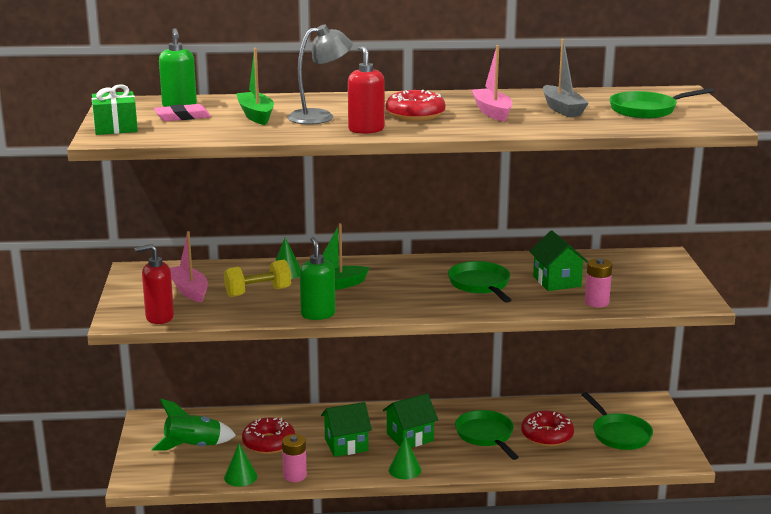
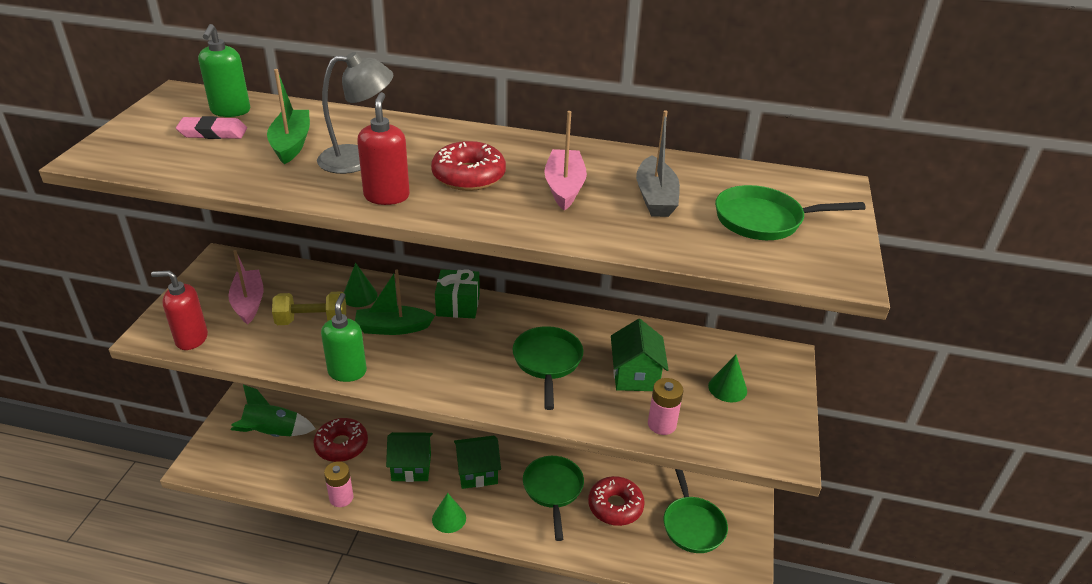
camera: 15 degrees right, 15 degrees up
green gift [92,84,138,135] -> green gift moved to [435,269,480,319]
green cone [224,444,257,487] -> green cone moved to [708,355,747,402]

